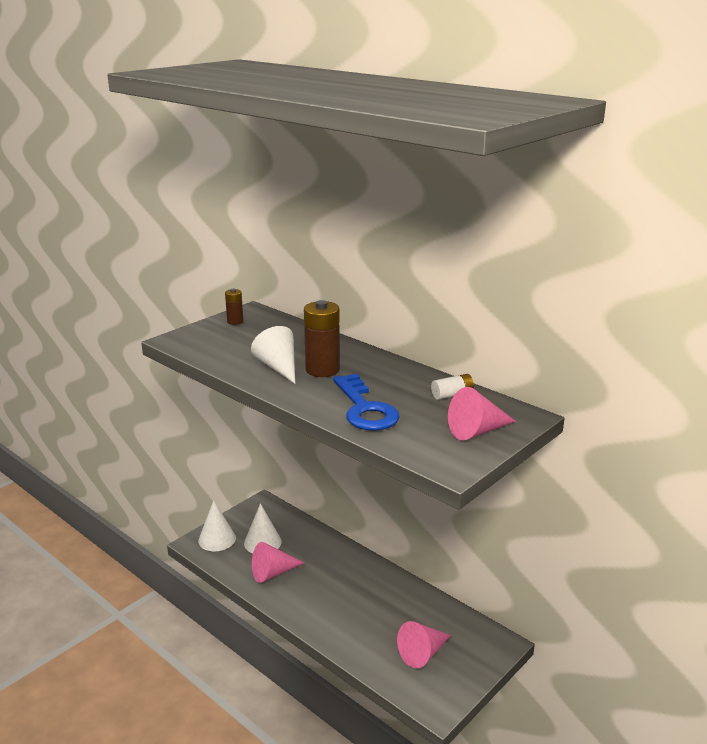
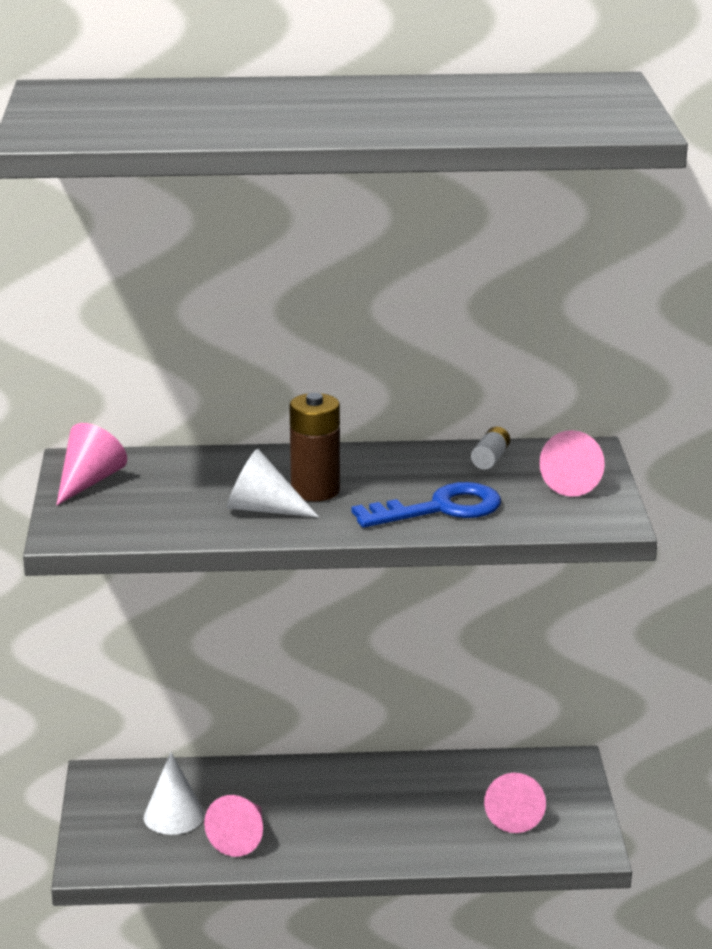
camera: 45 degrees left, 0 degrees up
white cone [198,500,236,551] -> none
brown battery [225,289,243,325] -> pink cone [56,423,127,506]
blue key [333,374,400,431] -> blue key turned 45 degrees counterclockwise [352,482,501,528]

